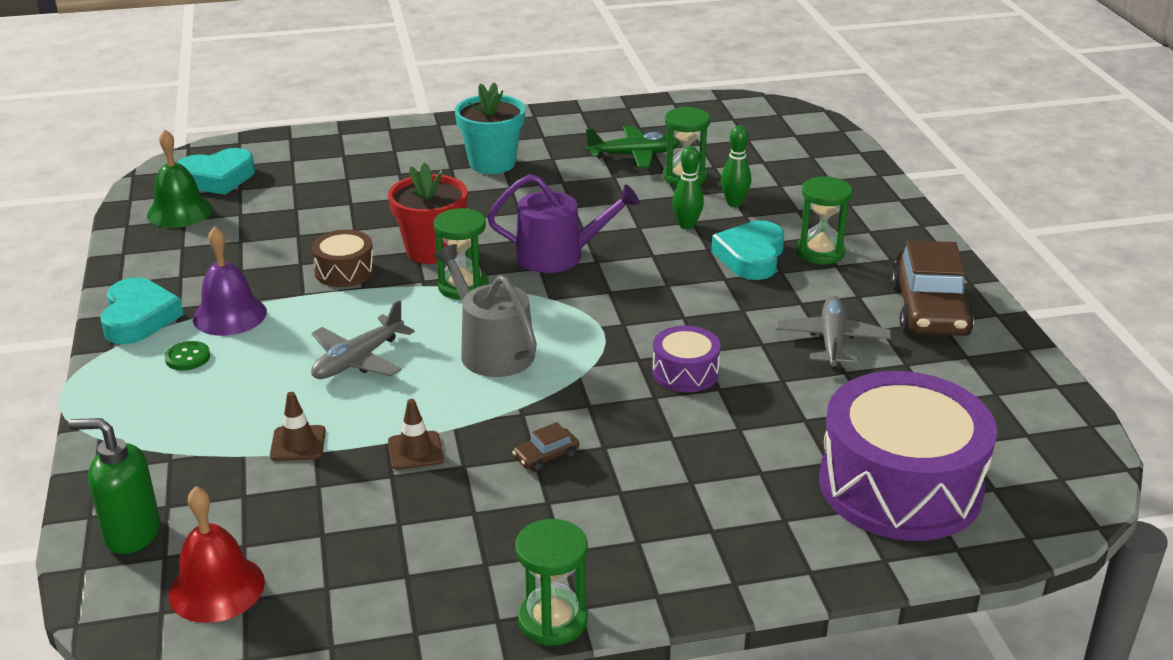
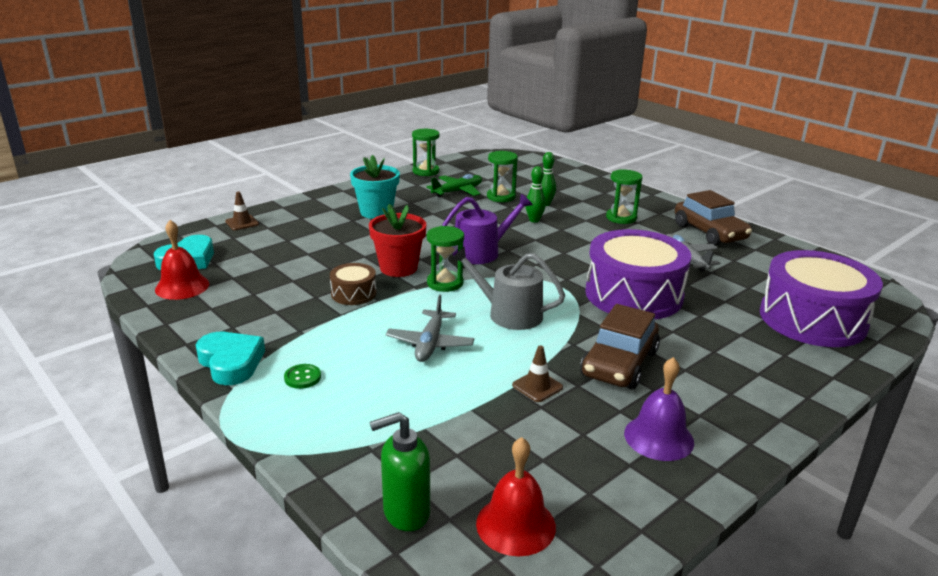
camera: 30 degrees left, 5 degrees down
green bell [147,129,213,228] -> red bell [155,220,209,300]
purple bell [193,226,267,336] -> purple bell moved to [624,357,694,461]
brown traffic cone [270,392,326,461] -> brown traffic cone moved to [225,192,259,230]
brown car [512,422,579,472] -> brown car [580,304,660,389], size x2.36
green hourglass [515,519,588,646] -> green hourglass moved to [412,129,439,176]
purple drum [652,326,721,392] -> purple drum [585,229,691,320], size x2.17
turquoise heart [711,221,784,280] -> none

